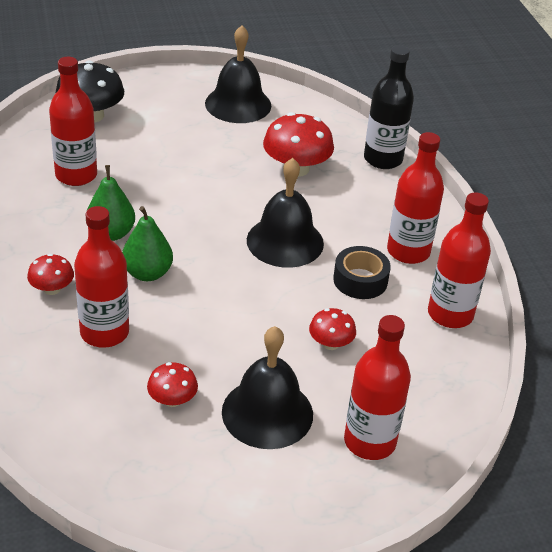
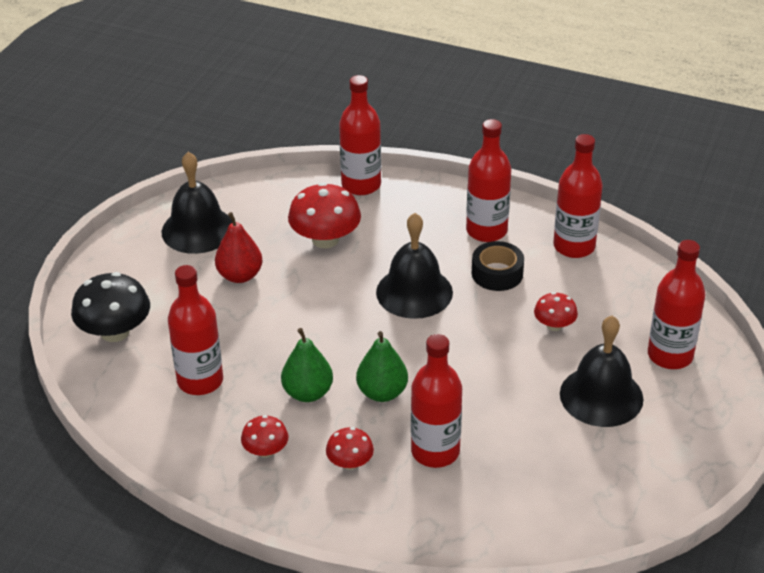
camera: 50 degrees left, 0 degrees up
red mushroom [147,362,198,407] -> red mushroom moved to [241,415,289,458]
black bottle [364,45,414,169] -> red bottle [339,75,381,195]
none -> red pear [215,212,263,283]

